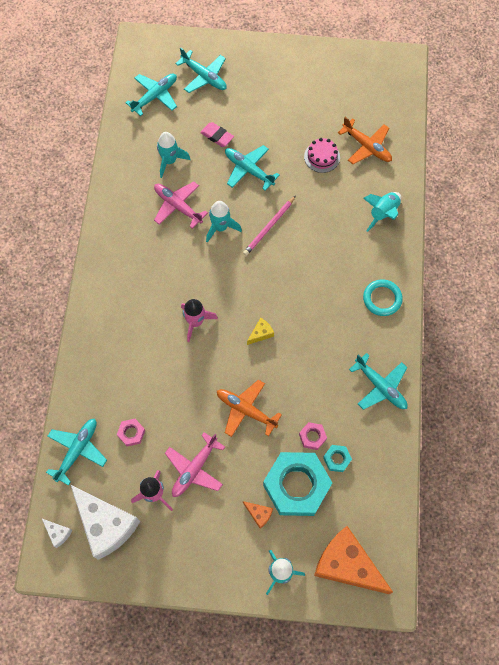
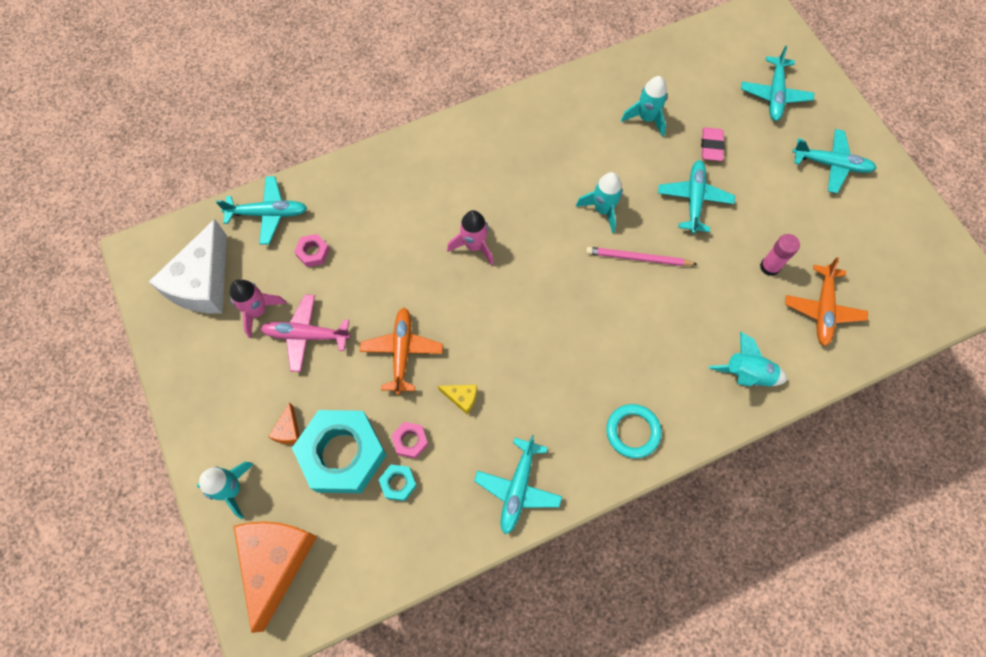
camera: 60 degrees right, 0 degrees up
white cheese [42,519,73,548] -> none
turquoise plane [125,73,177,116] -> turquoise plane moved to [792,129,876,193]
pink plane [154,181,208,229] -> none
yellow cheese [247,318,274,345] -> yellow cheese moved to [438,385,477,414]
pink cake [304,138,340,173] -> pink glue stick [760,234,800,276]

